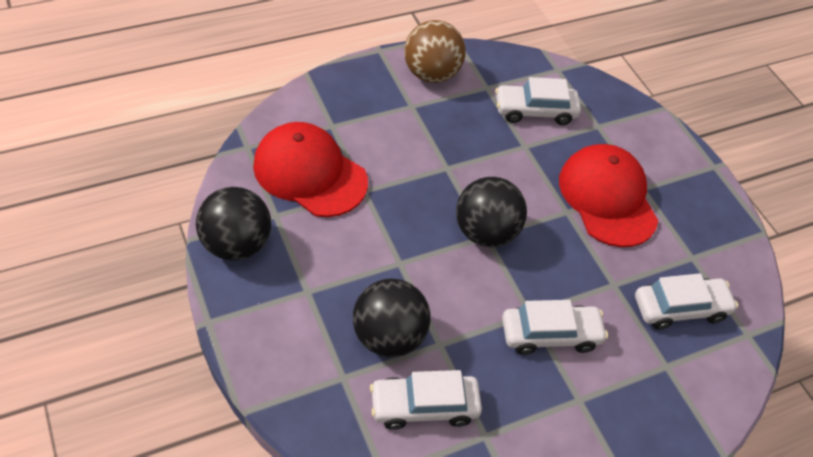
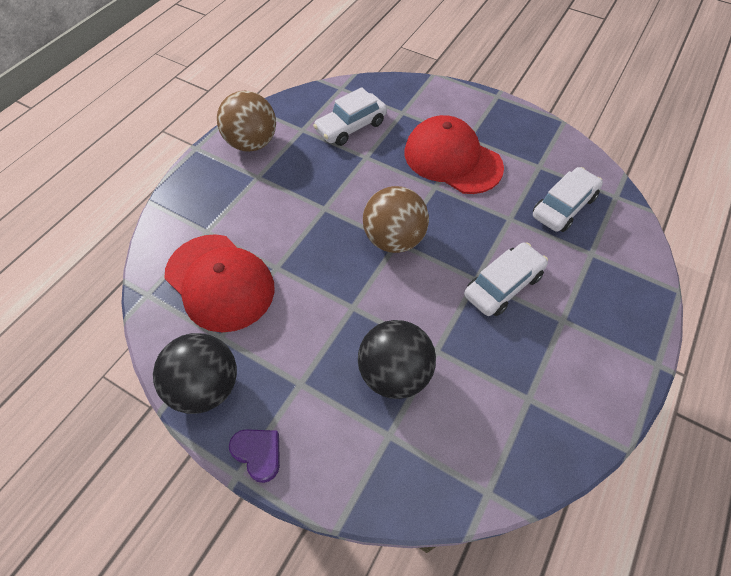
camera: 30 degrees left, 5 degrees up
red cap [253,122,368,217] -> red cap turned 135 degrees counterclockwise [165,234,275,332]
white car [370,370,482,430] -> none
black ball [456,177,527,247] -> brown ball [363,186,429,253]
none -> purple heart [229,429,280,483]

